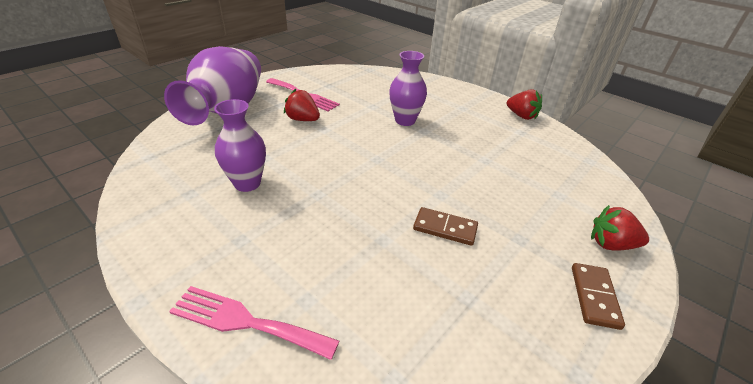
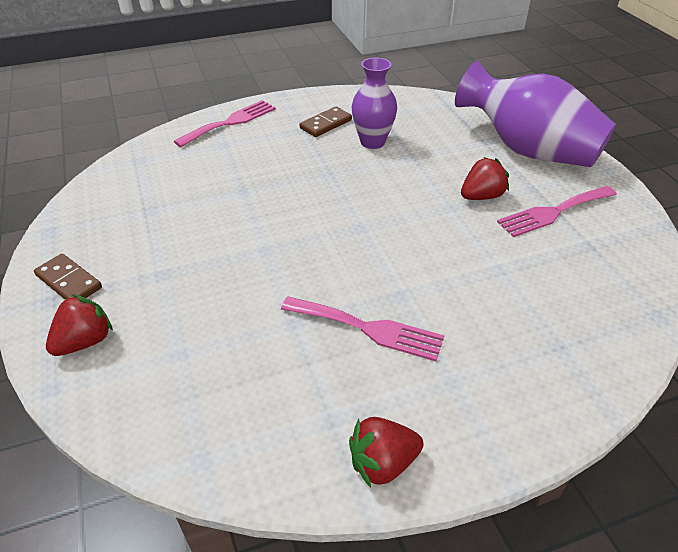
camera: 120 degrees right, 5 degrees up
purple vase [389,51,427,126] -> none
brown domino [413,207,478,246] -> brown domino moved to [300,107,352,137]
none -> pink fork [281,296,445,361]

